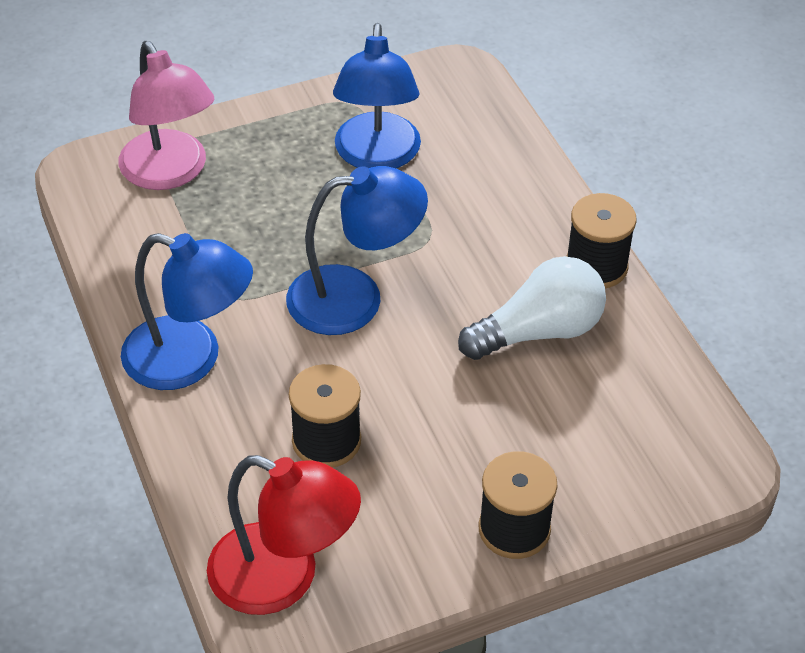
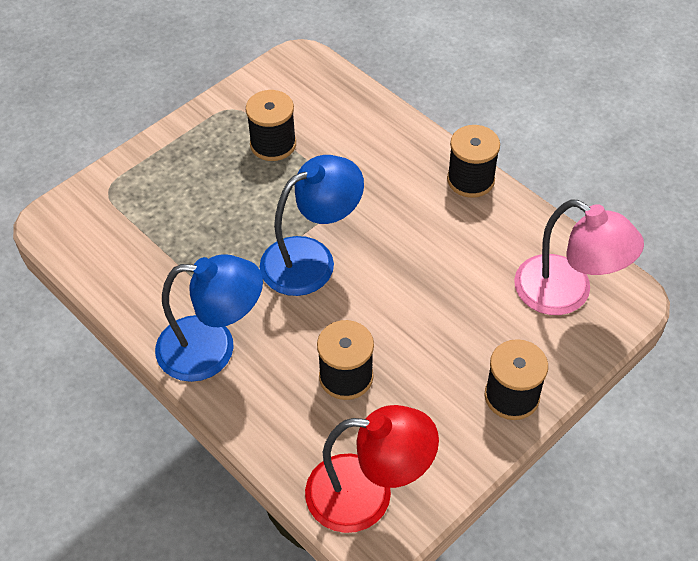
camera: 20 degrees left, 5 degrees up
pink lamp [118,41,214,190] -> pink lamp moved to [514,199,644,315]
blue lamp [333,23,421,168] -> black spool [246,90,296,161]
white light bulb [458,256,606,360] -> none

